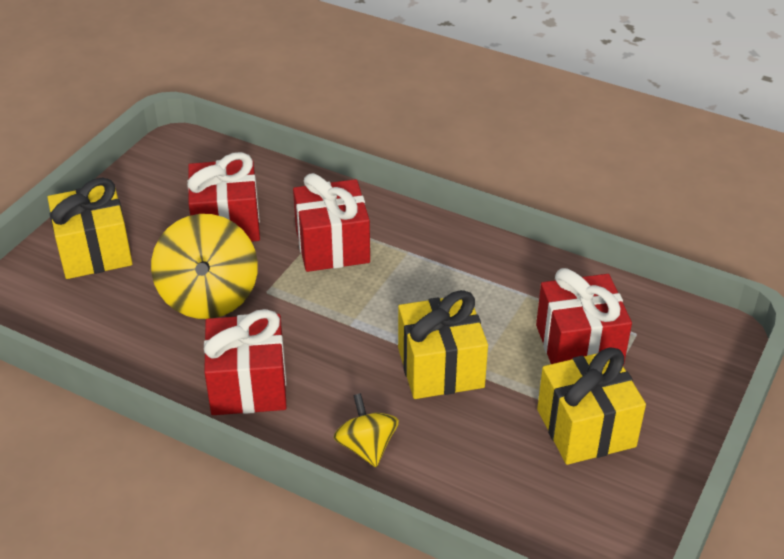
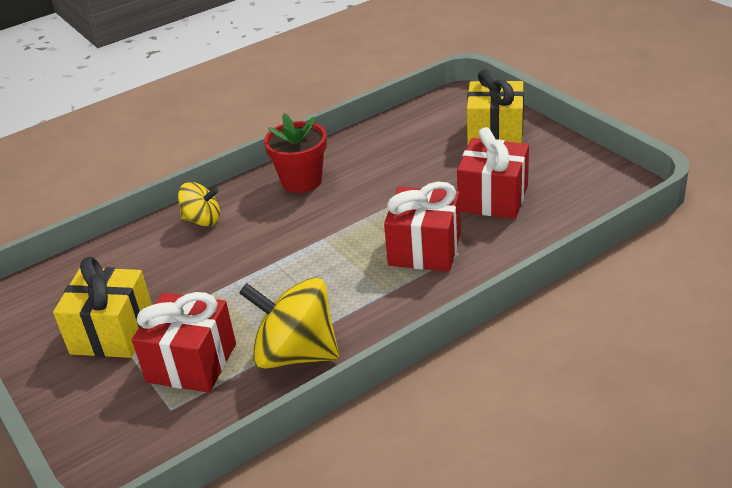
camera: 120 degrees right, 5 degrees down
yellow spinning top [151,214,258,319] -> yellow spinning top moved to [239,277,339,369]
red gift [204,309,286,415] -> red flower pot [264,113,327,193]
yellow gift [398,290,488,399] -> none

